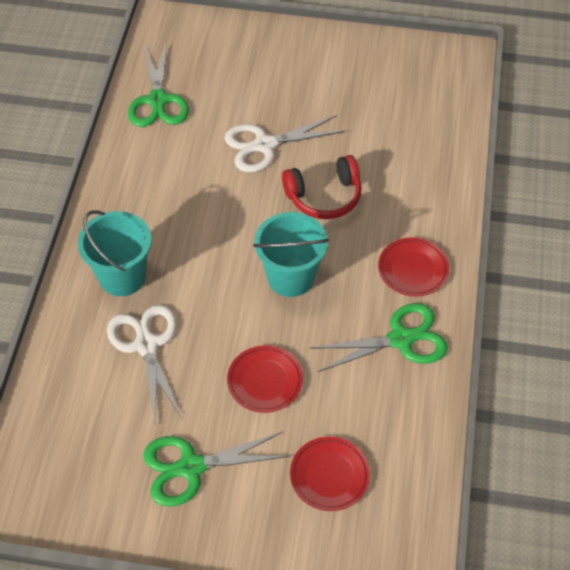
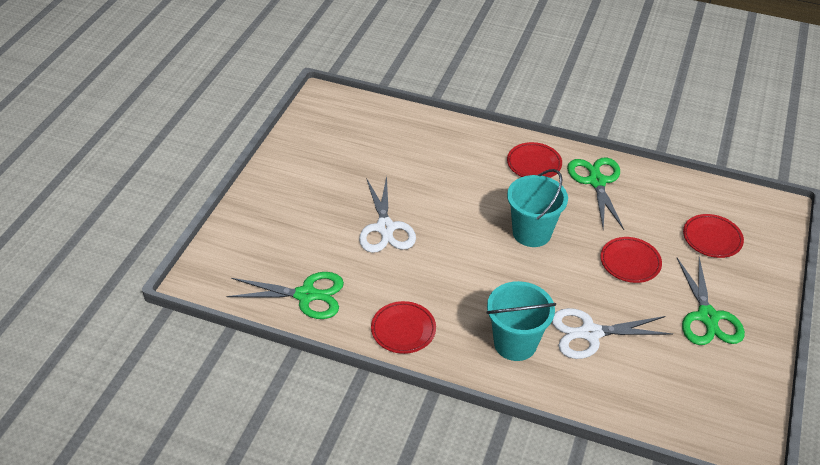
camera: 80 degrees left, 10 degrees down
red headphones [282,155,361,219] -> none
none -> red plate [371,301,436,354]

